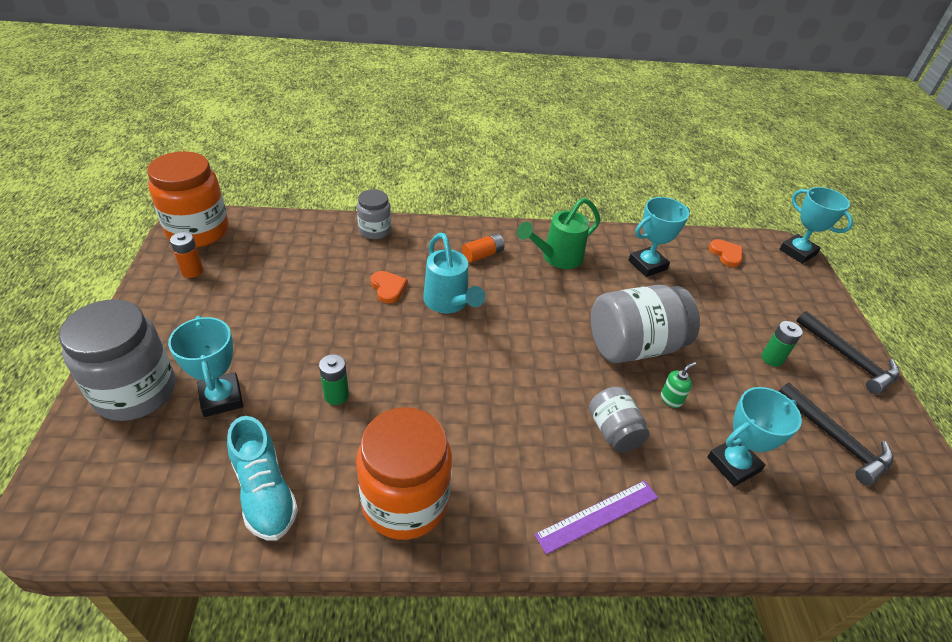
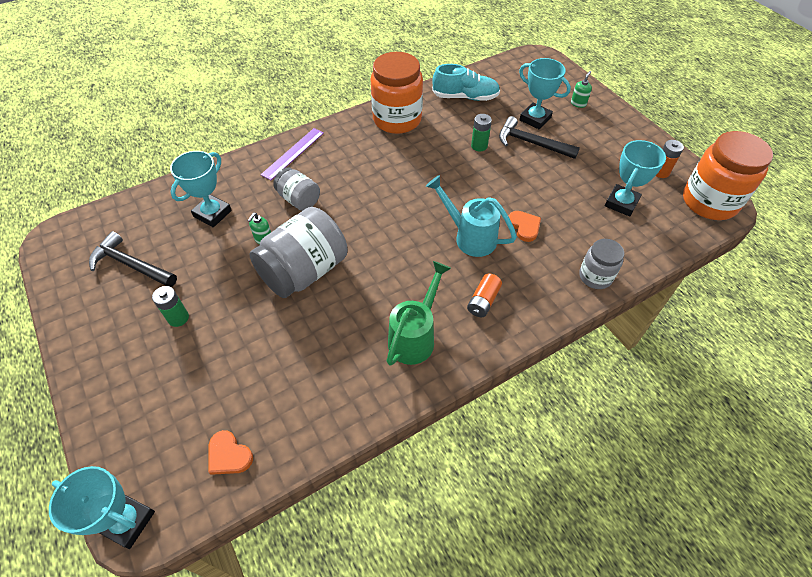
camera: 155 degrees right, 10 degrees up
grey jar [59,299,176,421] -> green soap dispenser [571,71,592,108]
turquoise shoe [227,416,298,540] -> turquoise shoe turned 150 degrees clockwise [432,64,500,101]
orange heart [371,271,407,303] -> orange heart turned 150 degrees counterclockwise [509,211,541,242]
turquoise trophy [629,197,690,277] -> turquoise trophy moved to [605,140,666,216]
black hammer [796,311,899,394] -> black hammer moved to [499,116,580,159]

